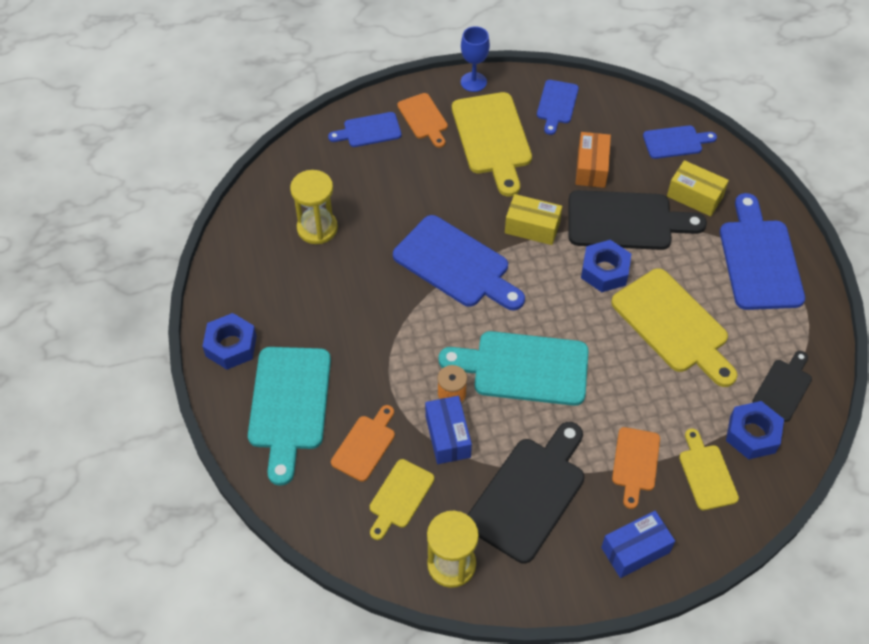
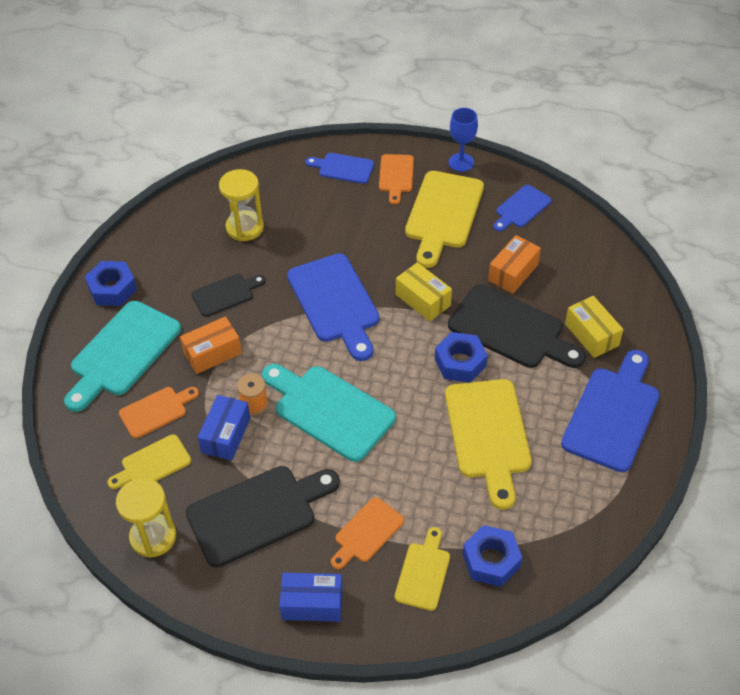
camera: 30 degrees right, 5 degrees down
blue cutting board [643,125,717,159] -> none
black cutting board [752,351,812,422] -> black cutting board moved to [191,274,266,317]
none -> orange box [180,316,242,374]

